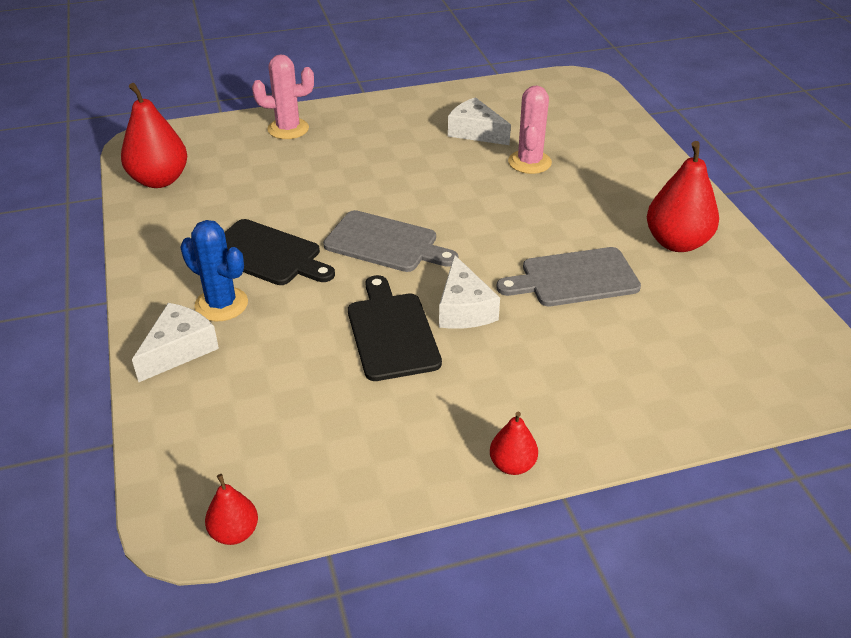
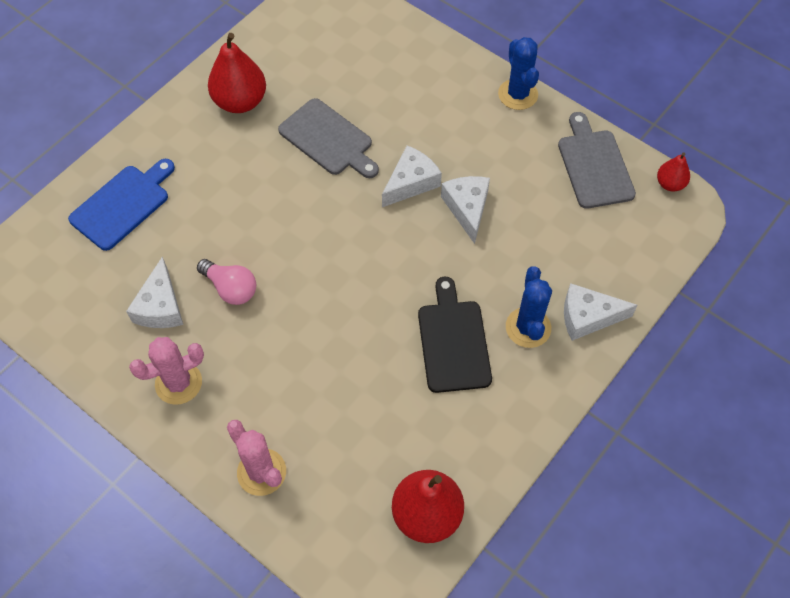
camera: 125 degrees left, 20 degrees up
grey cutting board [323,210,458,272] -> grey cutting board moved to [558,112,636,209]
black cutting board [348,275,442,381] -> white cheese [441,176,490,244]
red pear [490,412,538,475] -> blue cactus [498,37,539,110]
pink cactus [508,86,552,174] -> pink cactus moved to [129,337,204,405]
none -> blue cutting board [68,159,175,251]
none -> pink light bulb [197,259,256,305]

